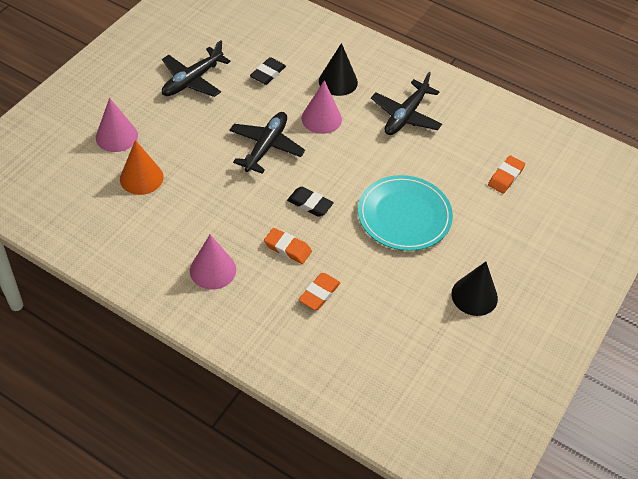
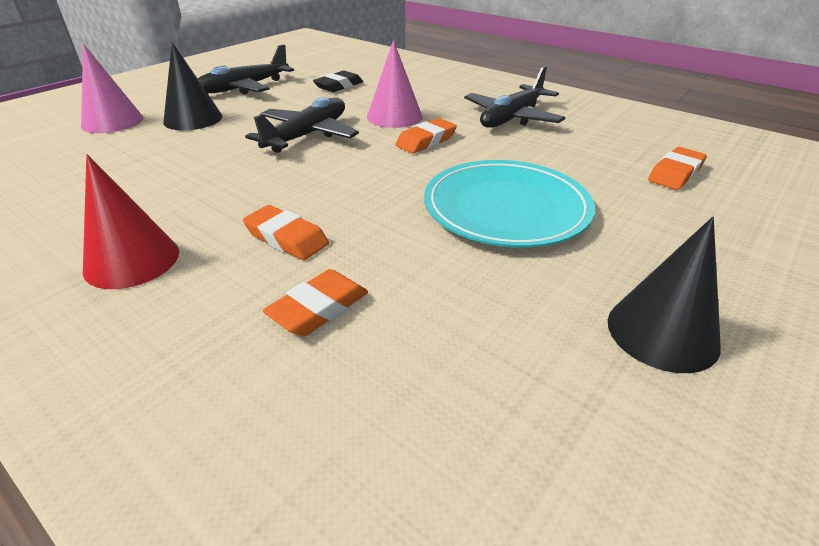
camera: 10 degrees right, 15 degrees down
orange cone [120,140,163,195] -> none
pink cone [190,234,236,290] -> red cone [83,154,179,289]
black eraser [287,187,334,217] -> none
black cone [319,43,358,96] -> black cone moved to [163,42,222,131]
none -> orange eraser [395,118,457,154]

